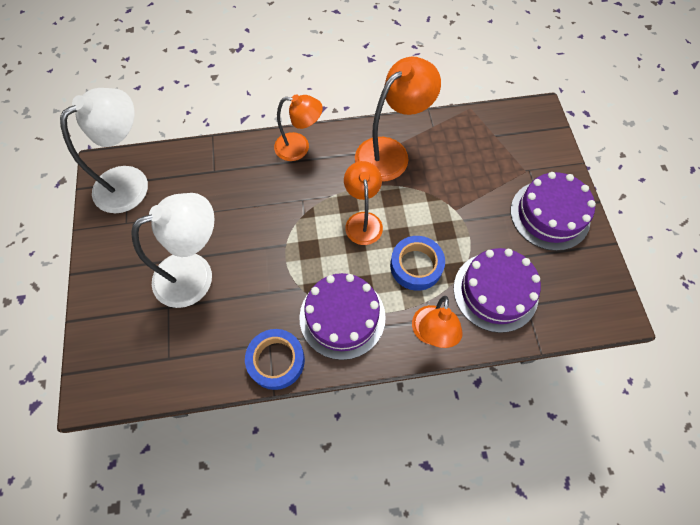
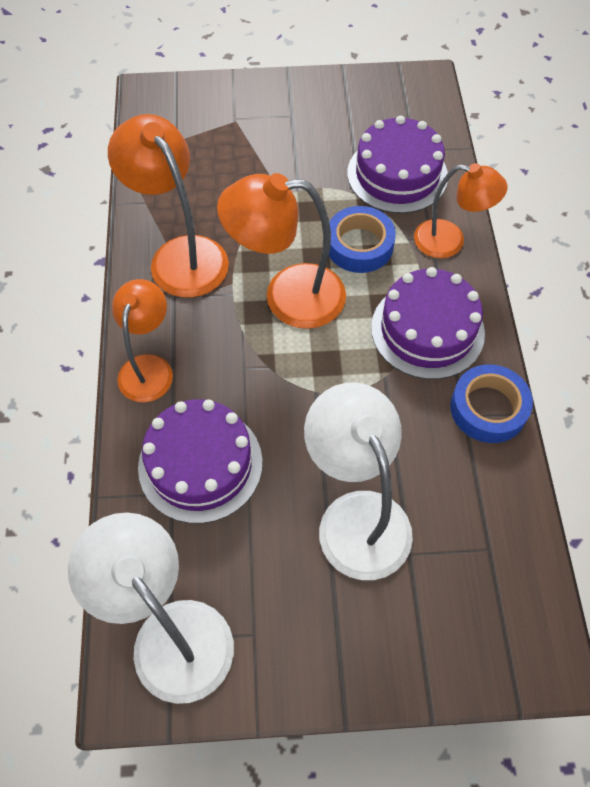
camera: 85 degrees left, 5 degrees down
orange lamp [344,161,383,245] -> orange lamp [217,173,346,329], size x1.52
purple cake [511,172,596,251] -> purple cake moved to [138,399,263,524]

